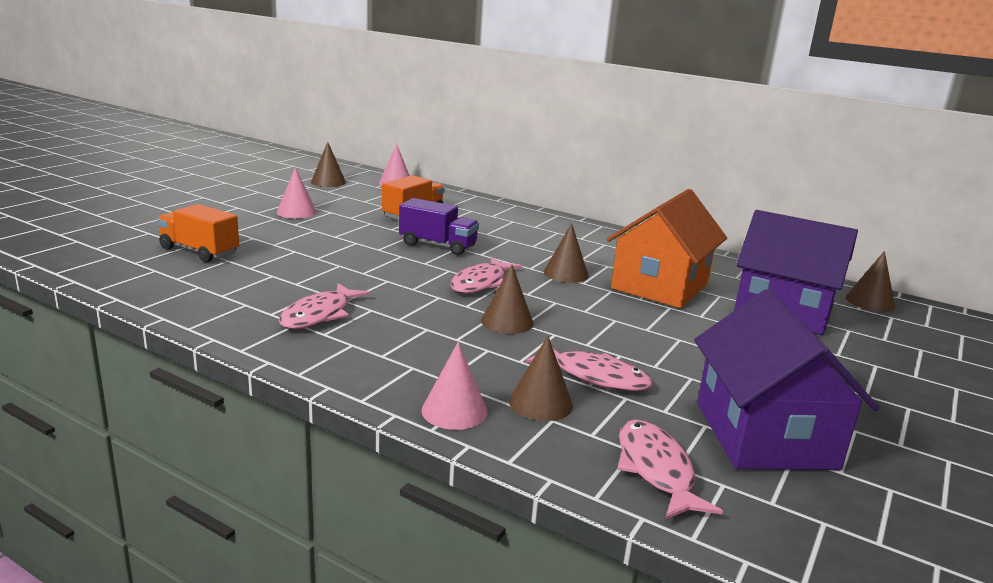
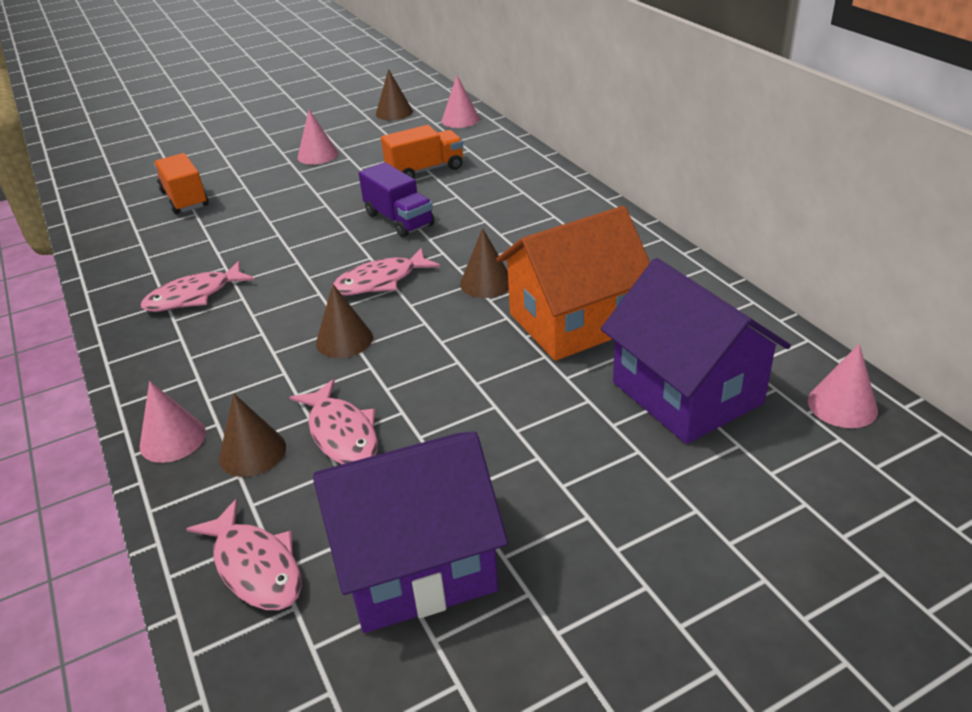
camera: 35 degrees right, 15 degrees up
pink fish [617,420,723,520] -> pink fish turned 120 degrees clockwise [186,499,302,610]
purple house [694,289,879,470] -> purple house turned 45 degrees clockwise [313,432,508,633]
brown cone [846,251,895,312] -> pink cone [808,344,878,428]

